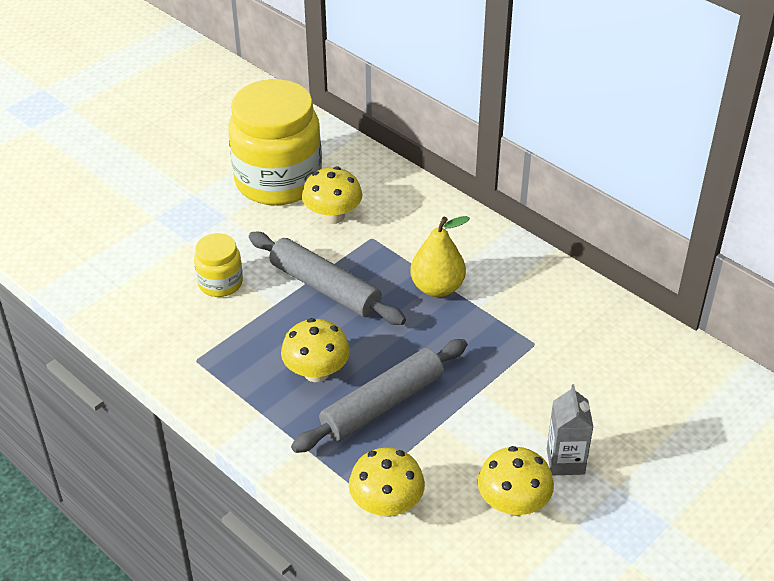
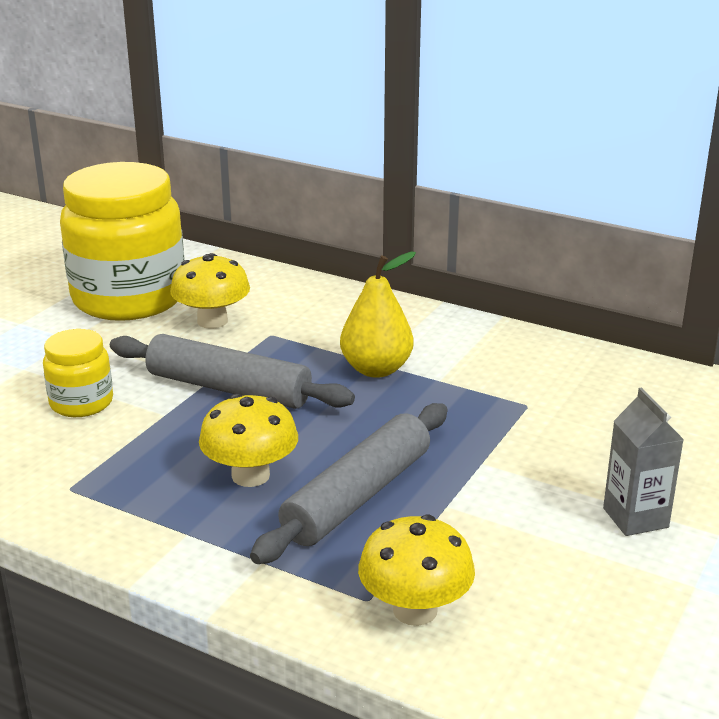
camera: 15 degrees left, 15 degrees down
yellow mushroom [478,446,554,516] -> none

